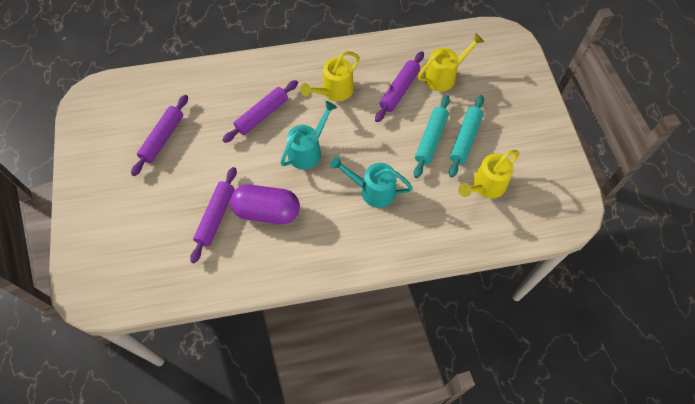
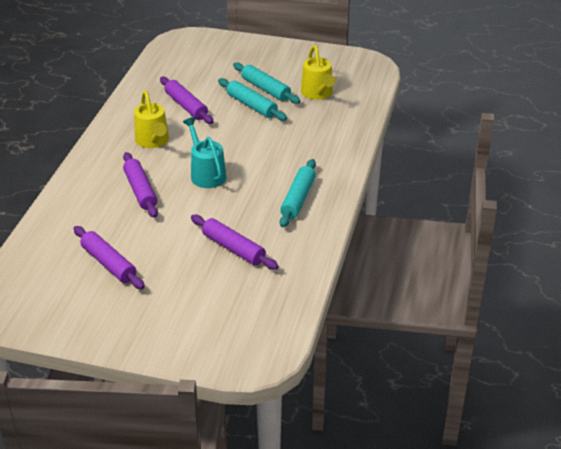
camera: 65 degrees left, 25 degrees down
purple capsule [230,185,300,224] -> none
turquoise watering can [330,156,413,208] -> none
yellow watering can [418,33,484,92] -> none
none -> turquoise rolling pin [280,159,316,228]

